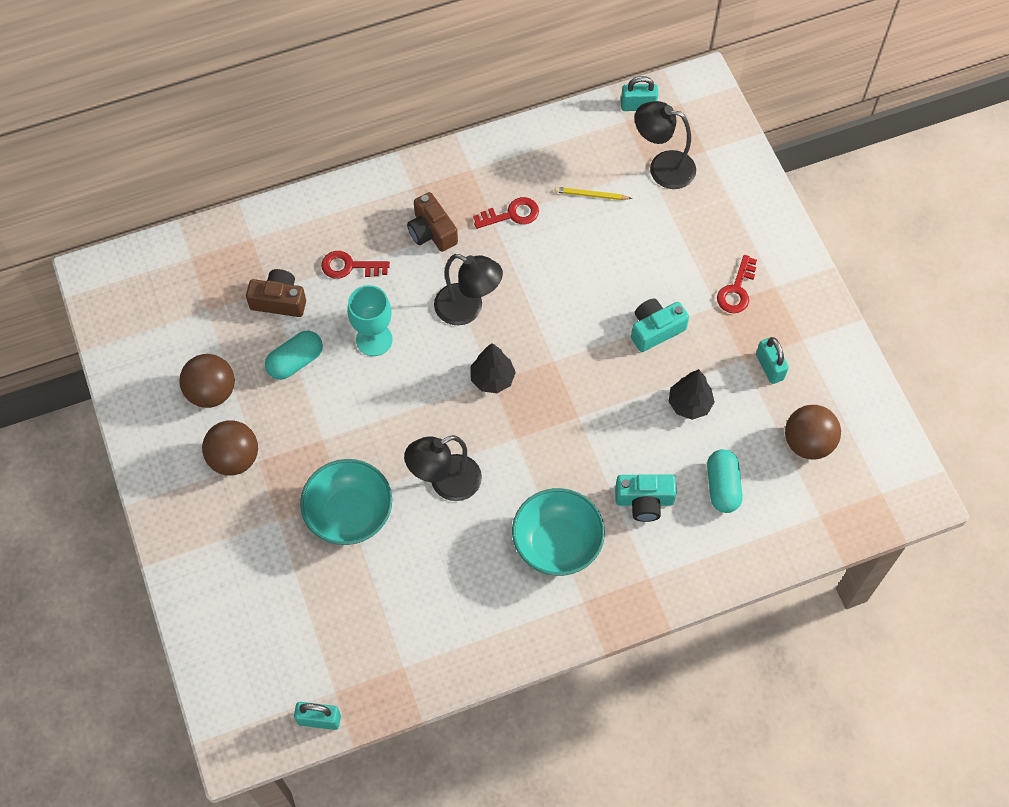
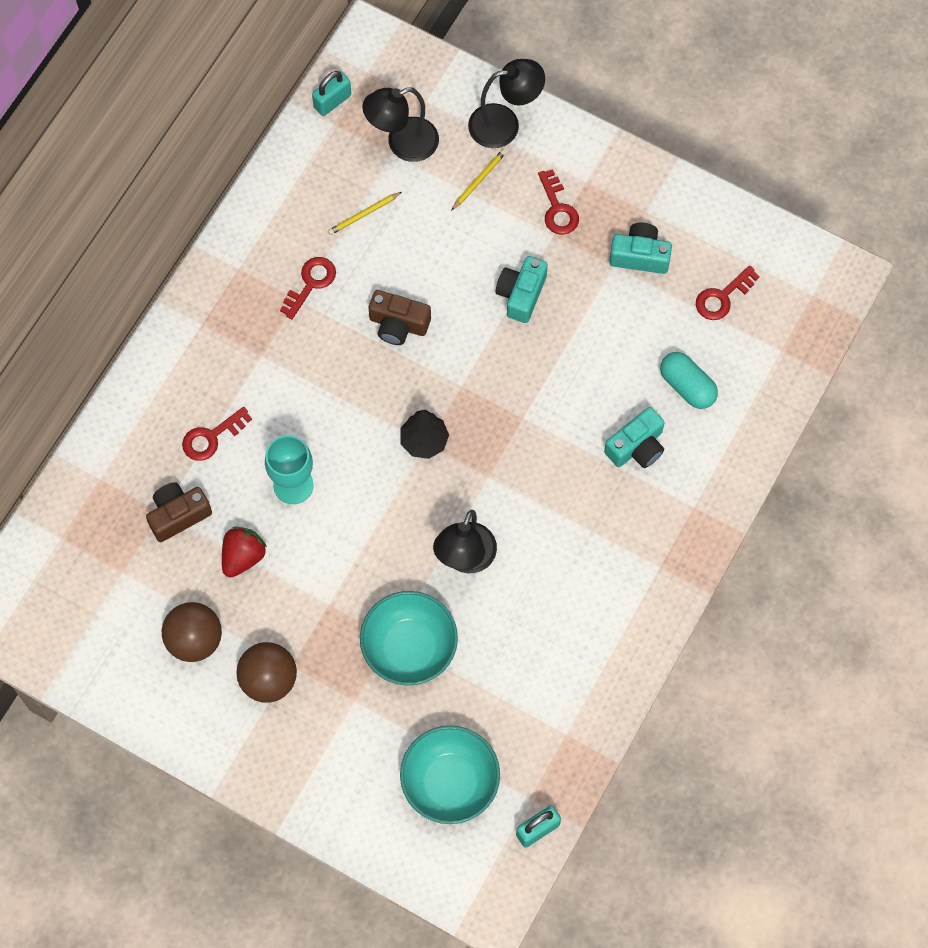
camera: 40 degrees left, 5 degrees up
turquoise capsule [265,330,323,380] -> red strawberry [222,527,267,577]
brown camera [407,192,458,252] -> brown camera moved to [369,290,431,345]
black lamp [434,254,503,325] -> black lamp moved to [468,59,545,148]
turquoise bowl [512,488,605,576] -> turquoise bowl moved to [400,726,500,824]
black tree [668,369,715,420] -> none
turquoise padlock [756,337,789,384] -> turquoise camera [609,223,672,274]
brown ball [785,405,841,460] -> red key [696,266,760,320]
none -> yellow pencil [451,149,506,211]

